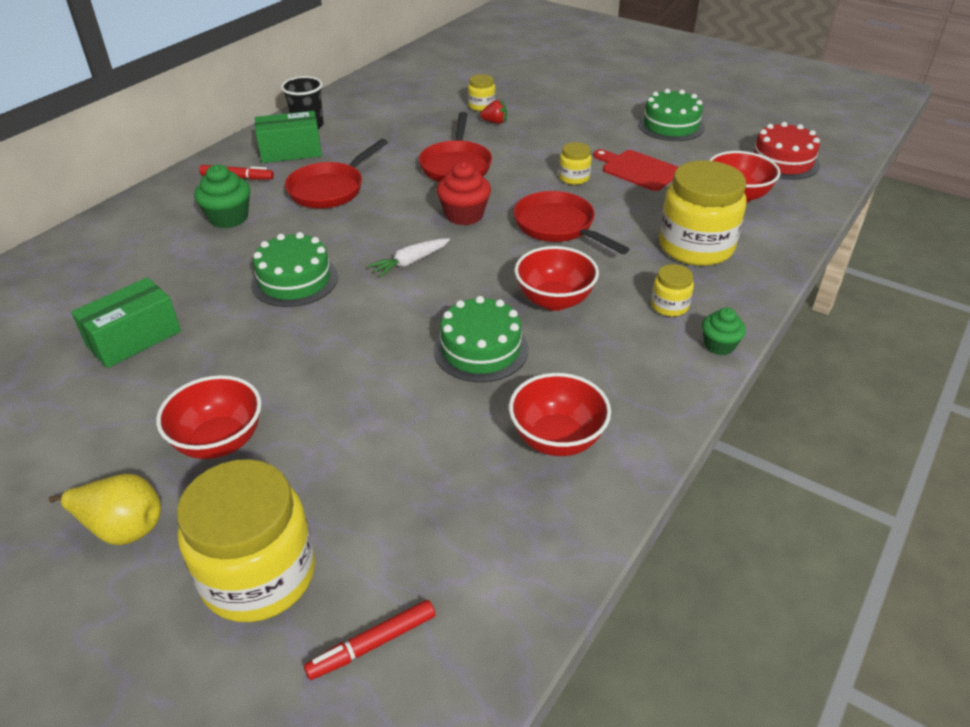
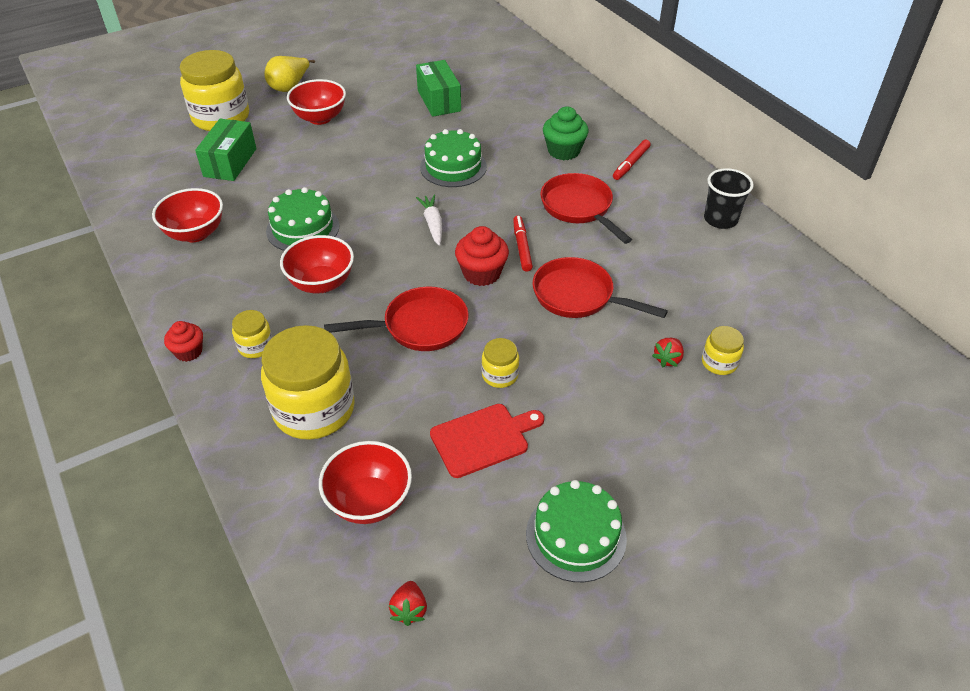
camera: 115 degrees right, 5 degrees up
green box [255,111,322,163] -> green box moved to [195,119,256,181]
red marker [304,600,436,680] -> red marker moved to [513,216,533,272]
green cupcake [702,307,746,355] -> red cupcake [164,321,203,362]
red cake [749,122,820,180] -> red strawberry [389,581,427,626]

